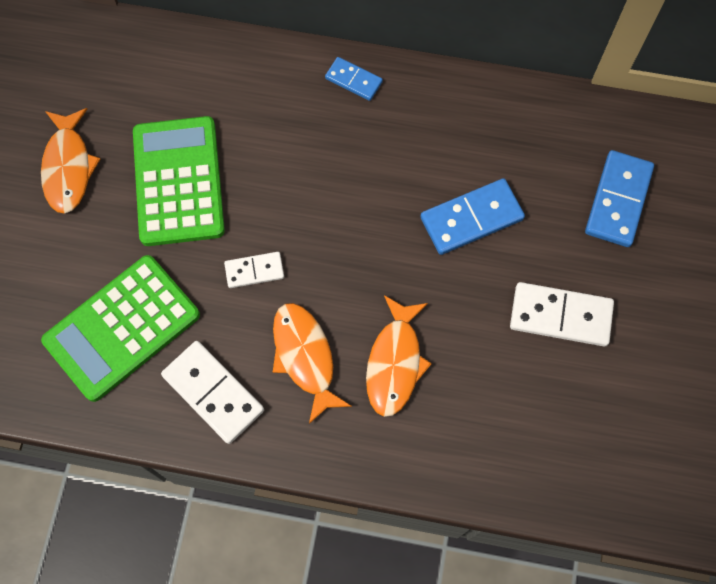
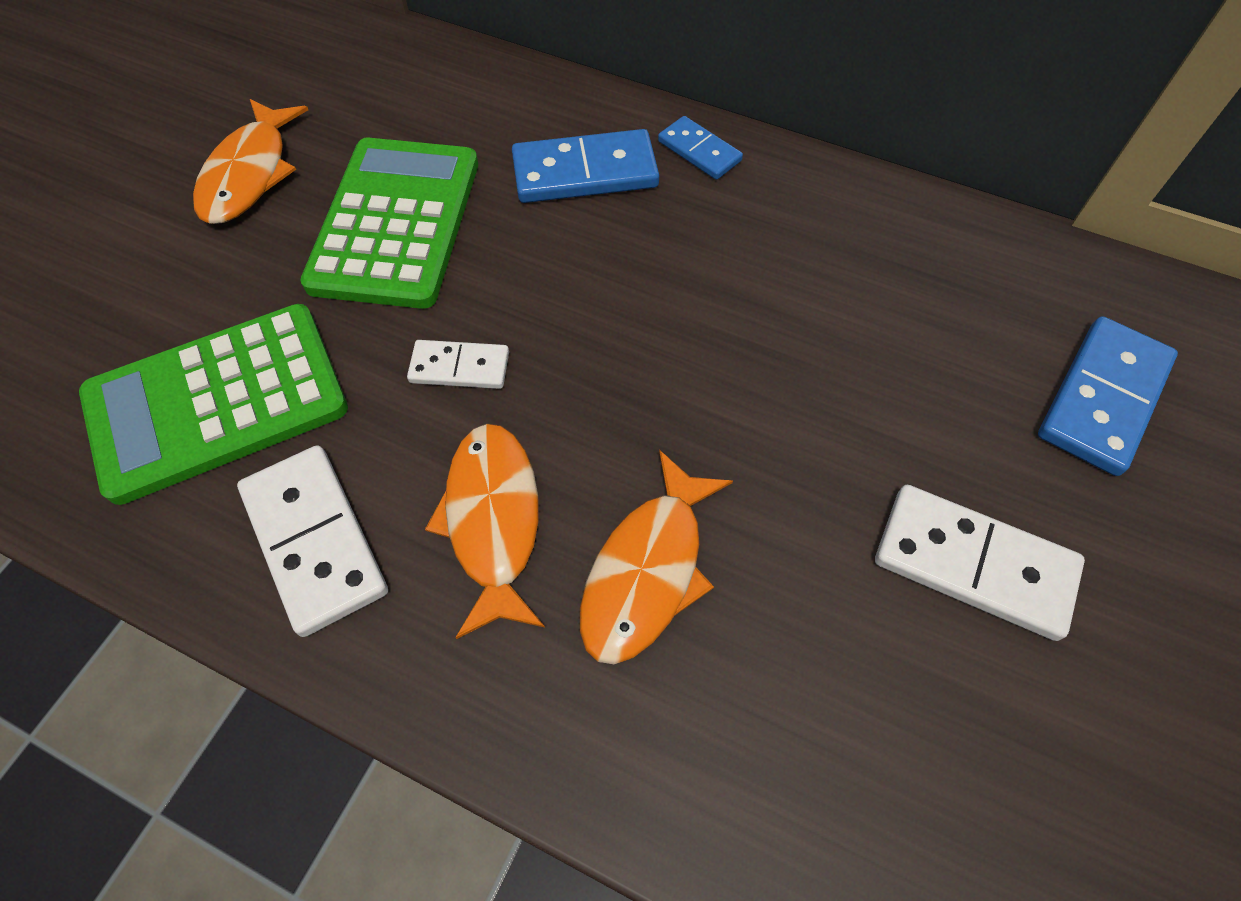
camera: 15 degrees right, 10 degrees down
blue domino [420,178,525,255] -> blue domino moved to [512,129,659,203]

